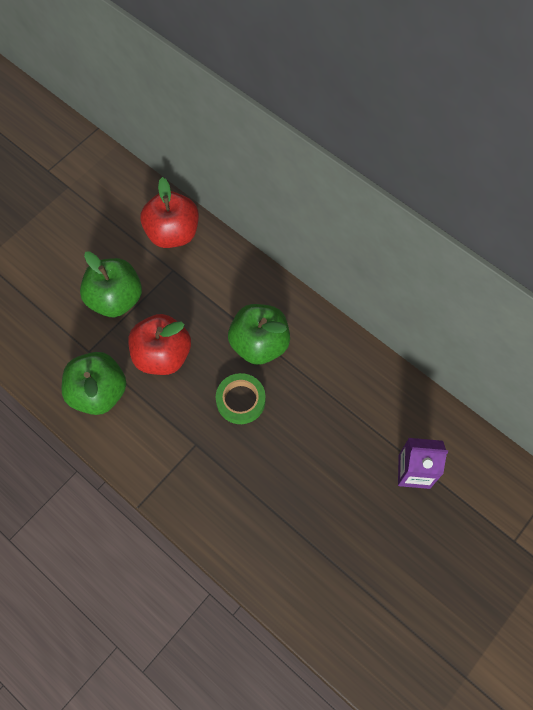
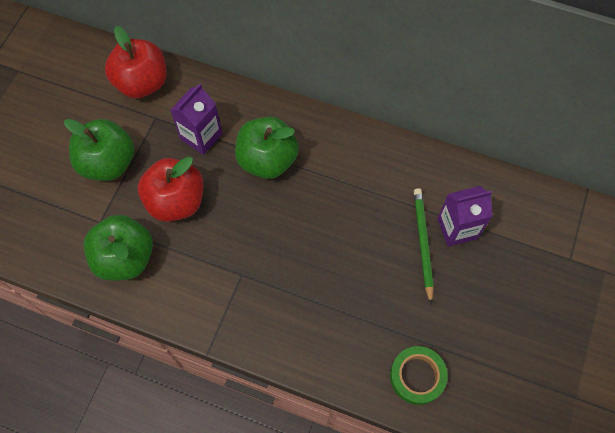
camera: 20 degrees left, 0 degrees up
green tape [216,373,266,424] -> green tape moved to [390,346,448,405]
none -> purple carton [170,83,222,155]
none -> green pencil [414,188,434,304]

